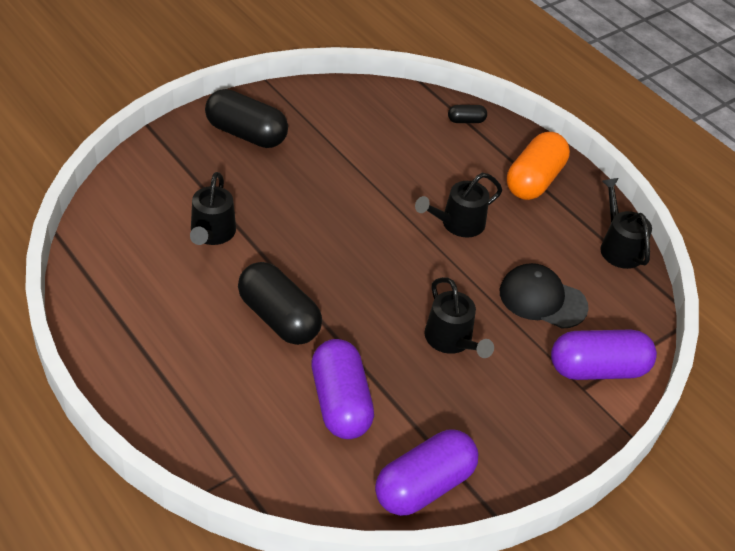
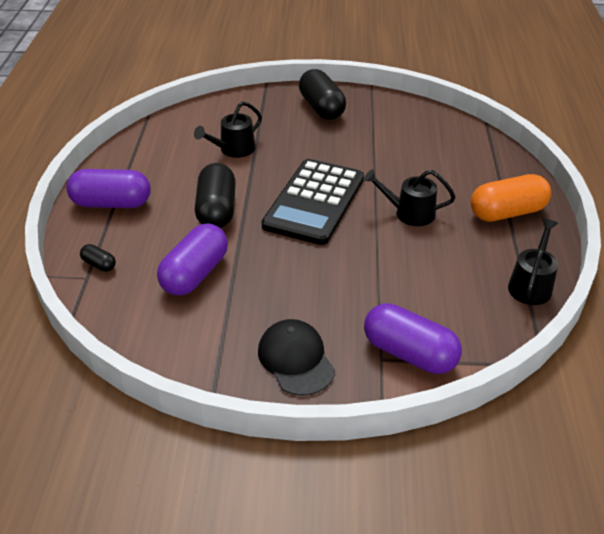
camera: 45 degrees right, 5 degrees down
purple capsule [375,430,478,516] -> purple capsule moved to [66,169,151,208]
black watering can [424,277,494,358] -> none
black capsule [448,105,487,123] -> black capsule moved to [80,244,116,272]
black cap [500,263,589,329] -> black cap moved to [258,319,335,396]
none -> black calculator [261,159,364,245]

